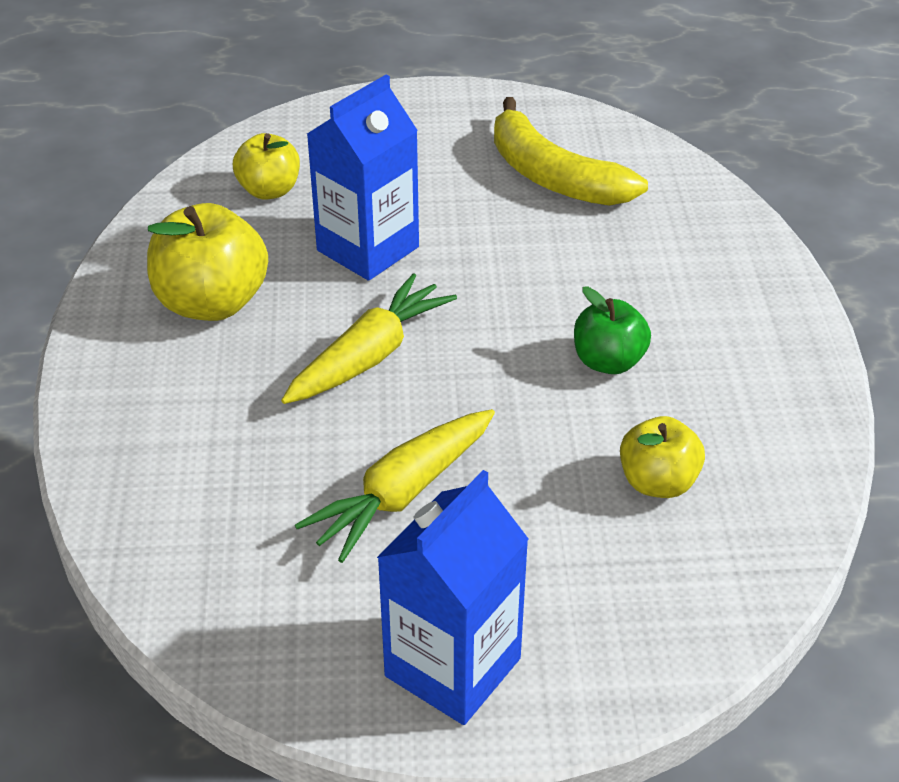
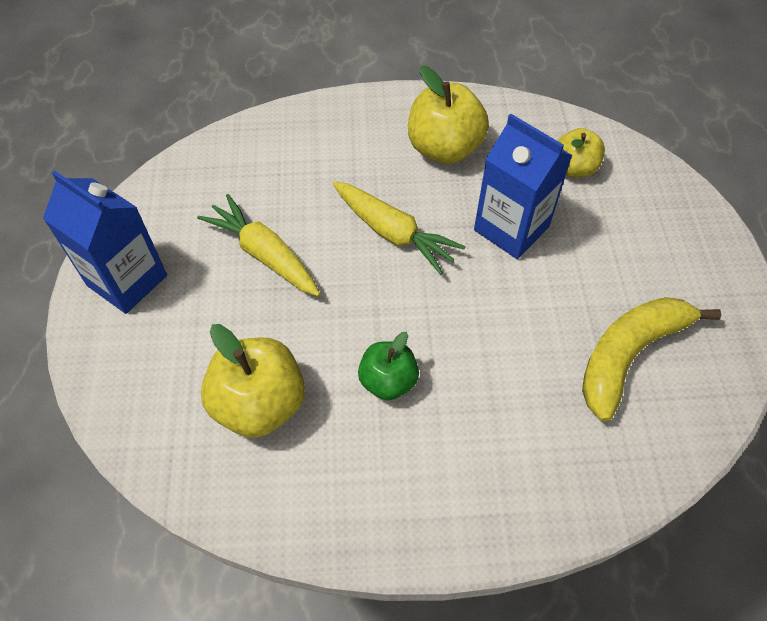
camera: 90 degrees right, 15 degrees up
yellow apple [620,416,705,498] -> yellow apple [201,324,305,438], size x1.62

